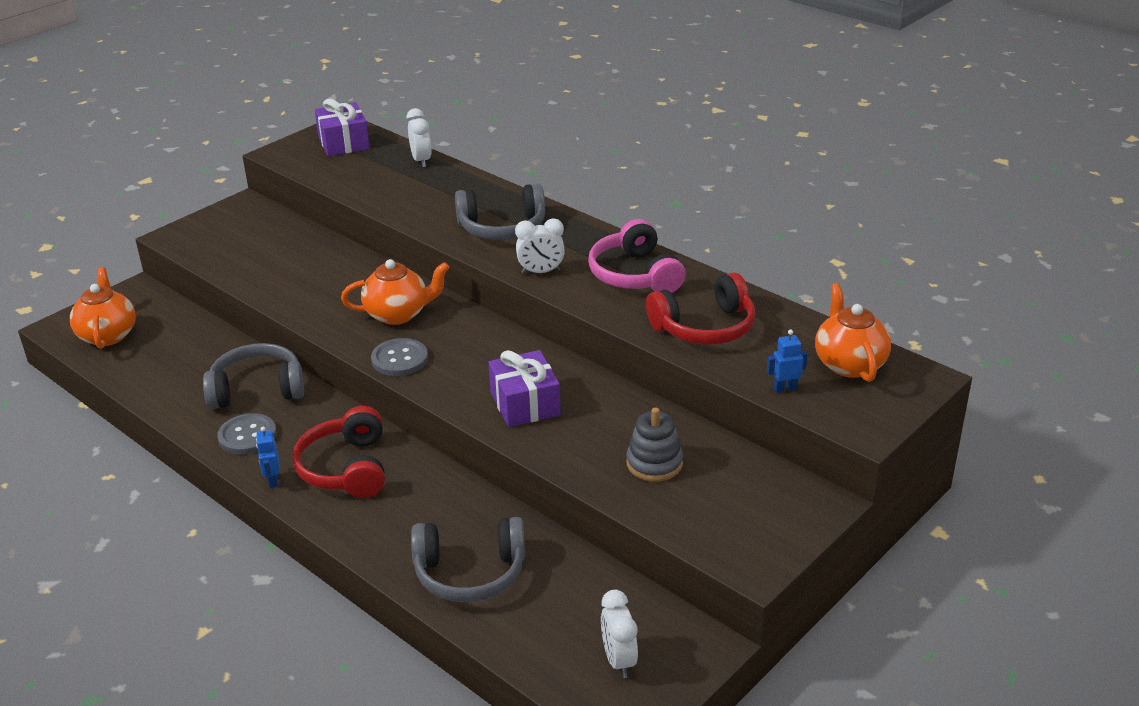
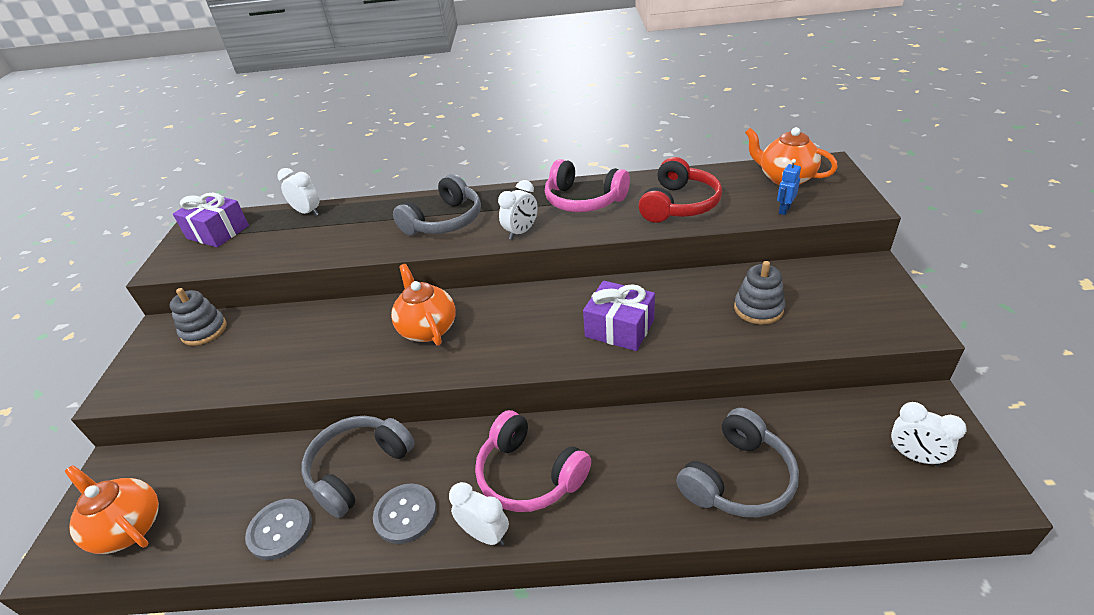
camera: 40 degrees left, 5 degrees up
blue robot [256,427,280,488] -> white clock [449,482,509,546]
red headphones [292,406,385,498] -> pink headphones [475,410,591,512]
orange teapot [341,259,450,325] -> orange teapot turned 60 degrees counterclockwise [391,264,456,346]
grey button [371,338,428,376] -> grey button moved to [245,499,312,560]
none -> grey stacking toy [170,288,226,346]

